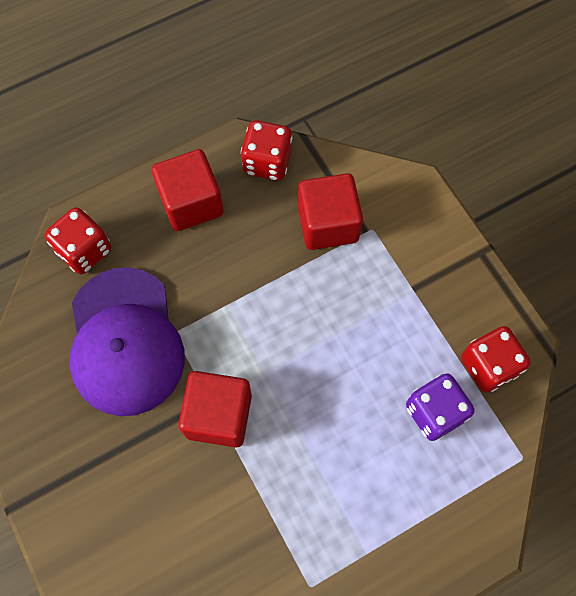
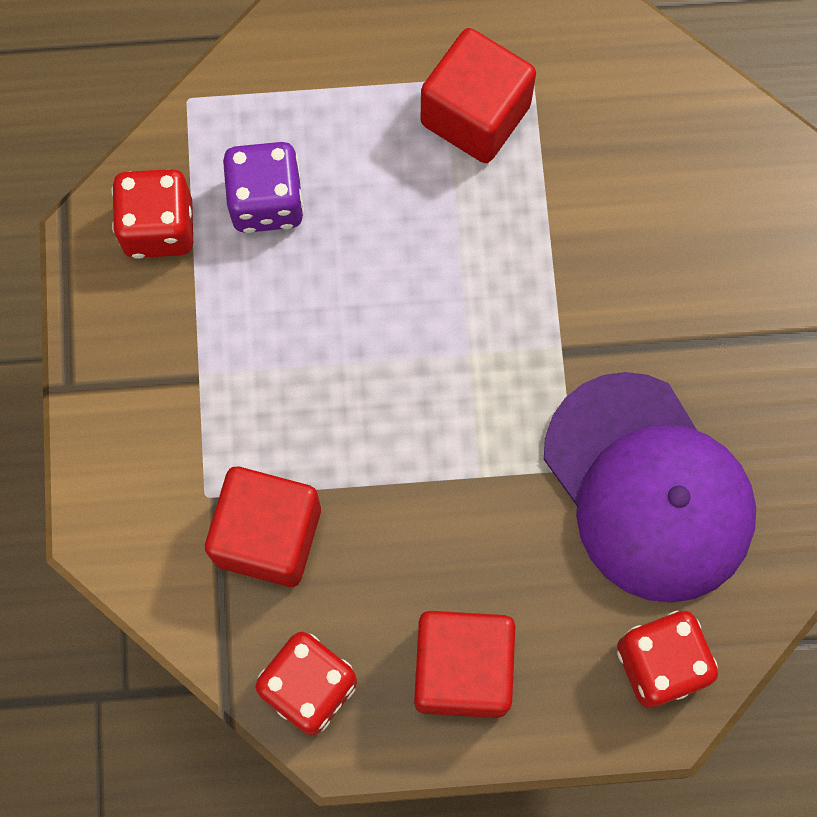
camera: 155 degrees left, 5 degrees up
purple cap [70,267,185,416] -> purple cap turned 135 degrees clockwise [544,372,756,603]
red cube [179,371,252,447] -> red cube moved to [421,28,536,163]

